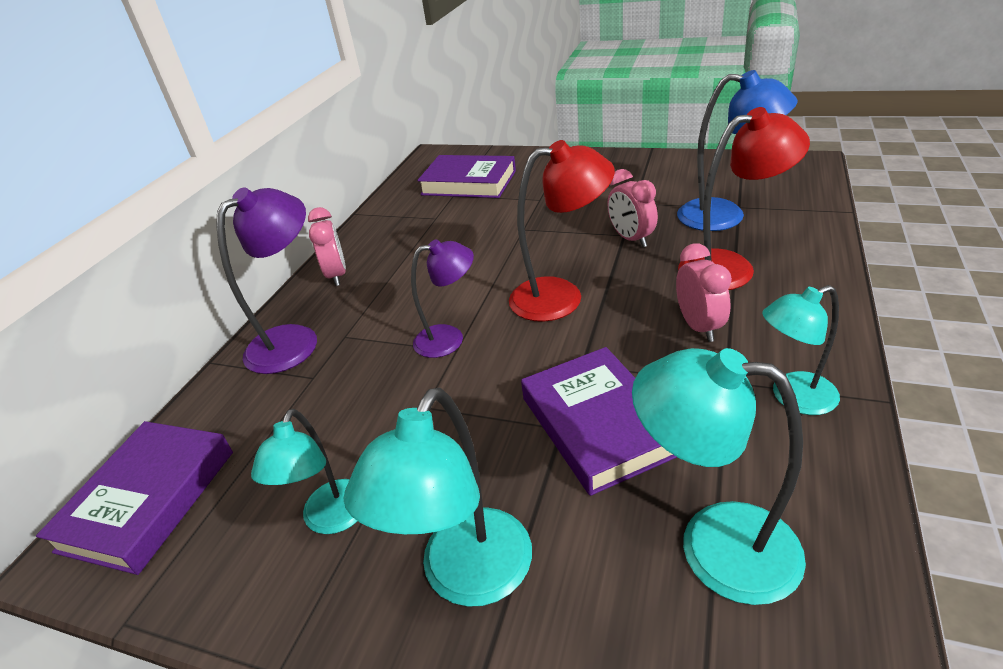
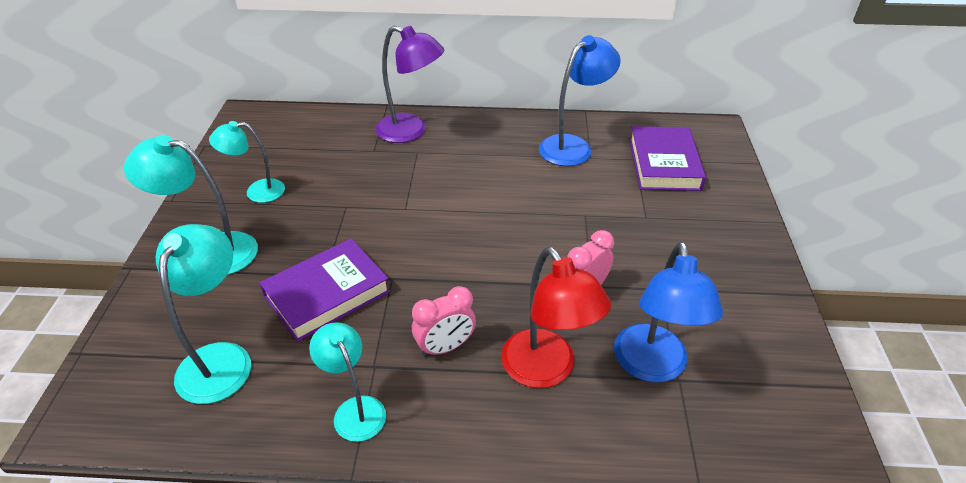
camera: 70 degrees right, 5 degrees up
purple book [36,421,233,575] -> none
pink clock [308,207,346,286] -> none
purple lamp [411,239,474,358] -> none
red lamp [509,140,615,322] -> none
none -> blue lamp [539,35,621,166]

